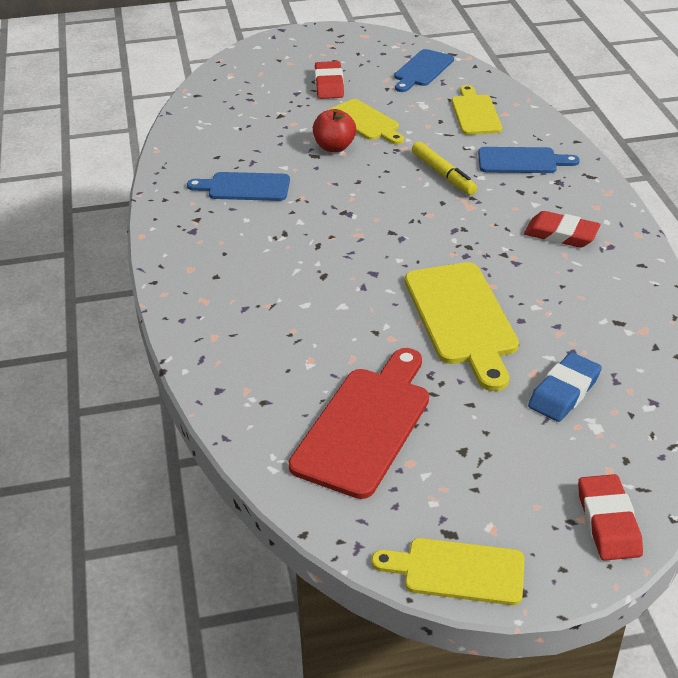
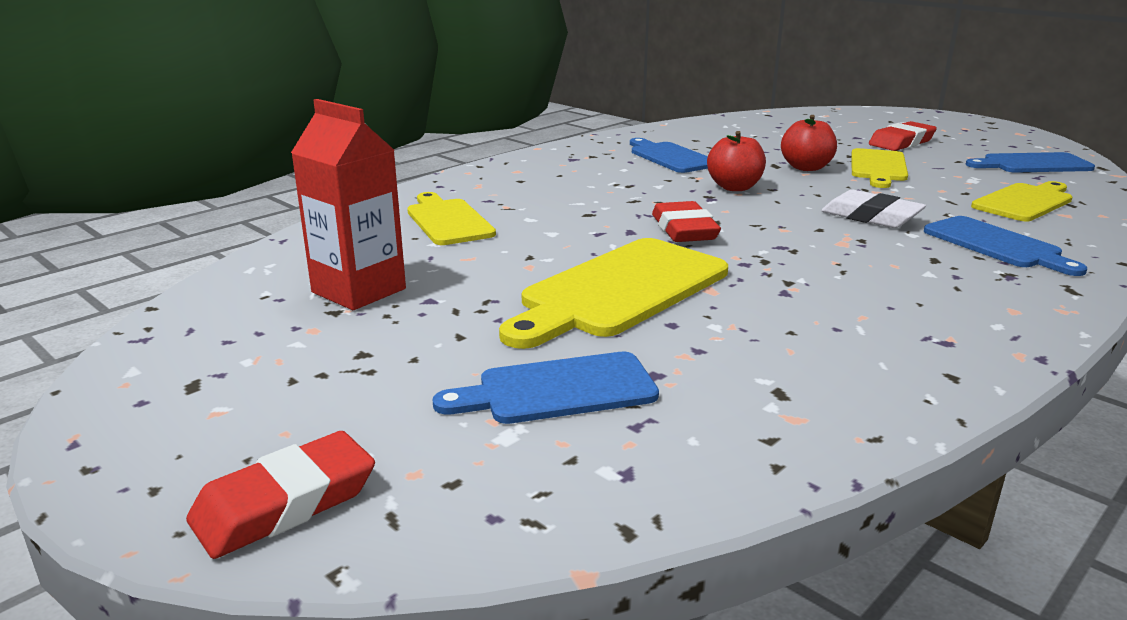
camera: 55 degrees right, 15 degrees down
red cutting board [289,348,429,499] -> red carton [291,99,406,310]
yellow cutting board [372,538,525,605] -> yellow cutting board moved to [407,192,496,245]
yellow marker [412,142,477,195] -> white eraser [821,190,926,228]
red eraser [524,211,601,248] -> red eraser moved to [652,201,721,242]
blue eraser [528,352,602,422] -> blue cutting board [433,352,659,424]
none -> red apple [707,131,766,191]

